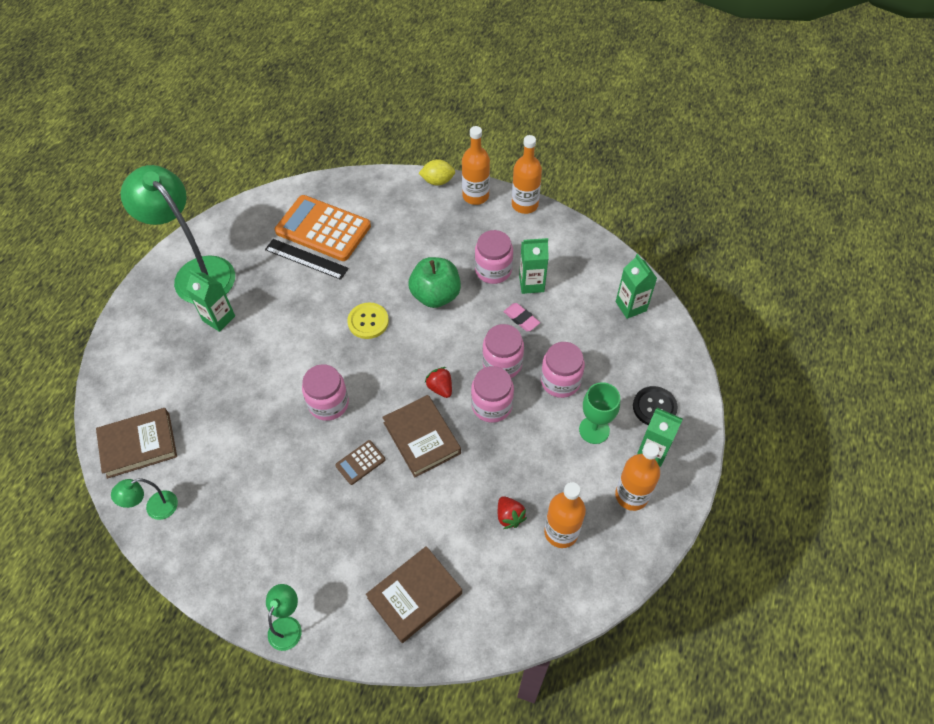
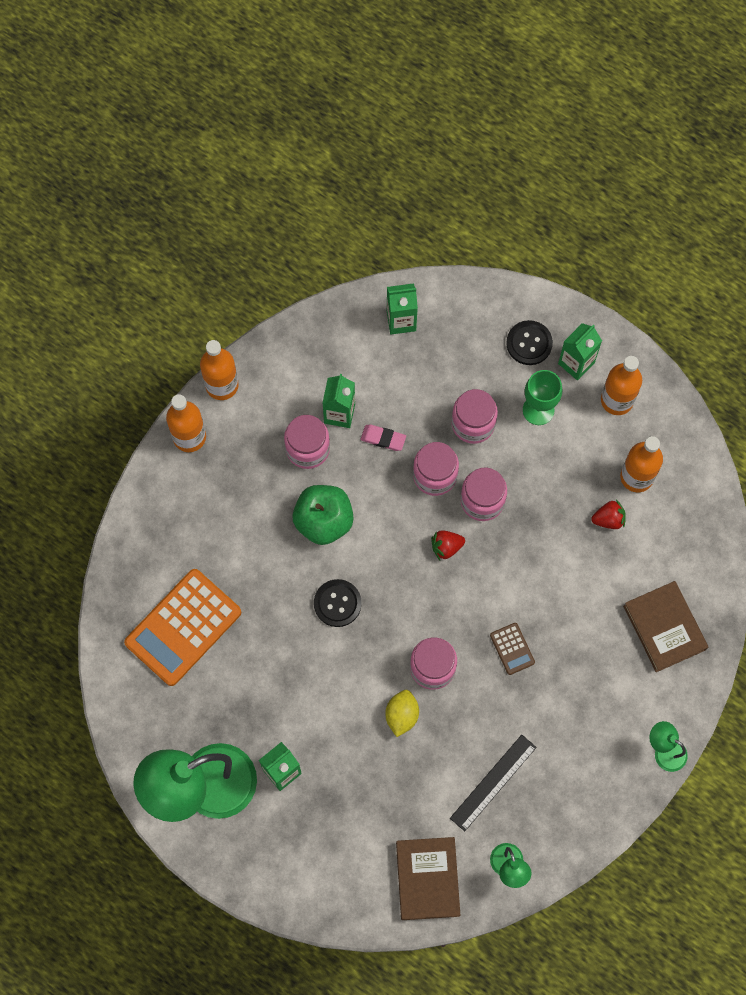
camera: 75 degrees left, 15 degrees up
black ruler [265,239,349,280] -> black ruler moved to [450,735,537,831]
yellow button [347,302,389,339] -> black button [314,579,362,627]
brown book [382,395,461,477] -> none
yellow lemon [418,159,455,186] -> yellow lemon moved to [385,690,419,737]
pink eraser [503,303,540,331] -> pink eraser turned 45 degrees clockwise [361,424,406,451]

